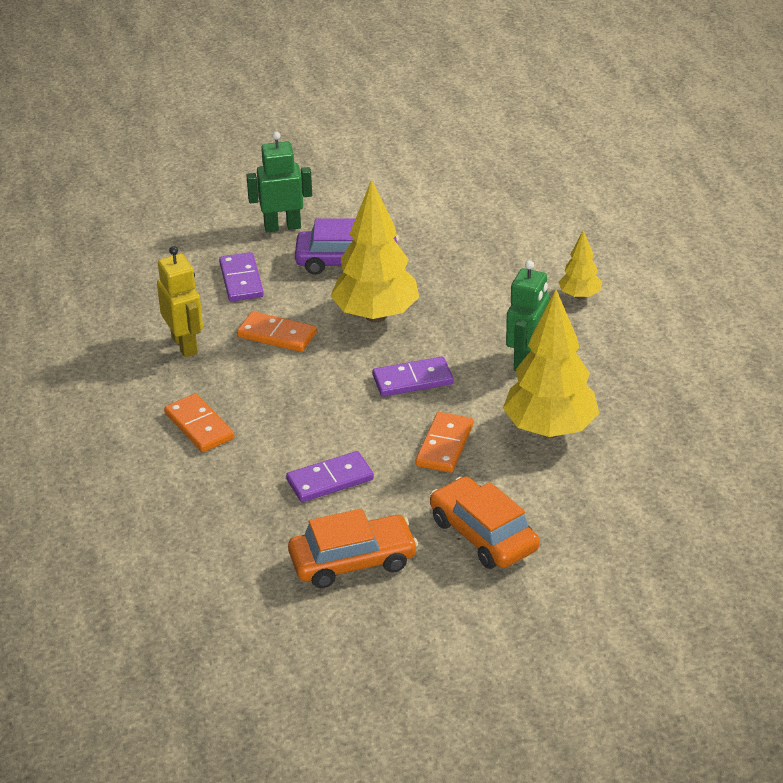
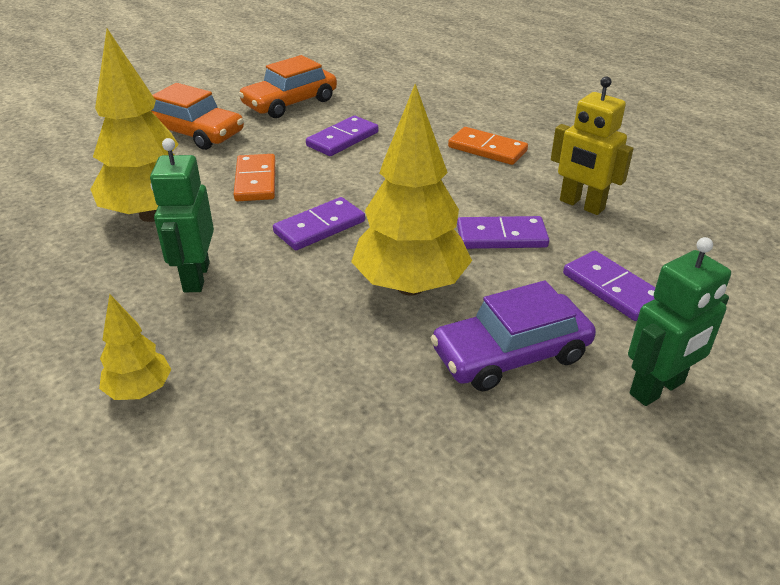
camera: 155 degrees right, 0 degrees up
orange domino [237,311,317,352] -> purple domino [457,216,549,249]

